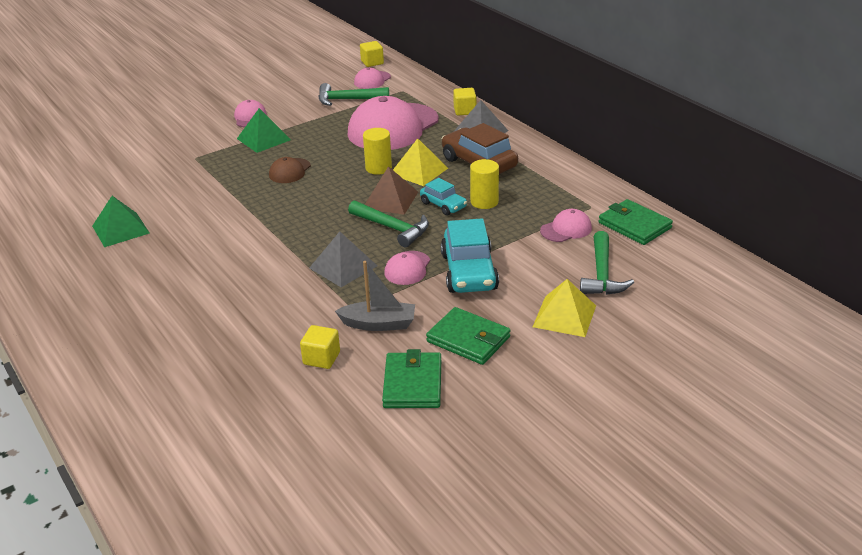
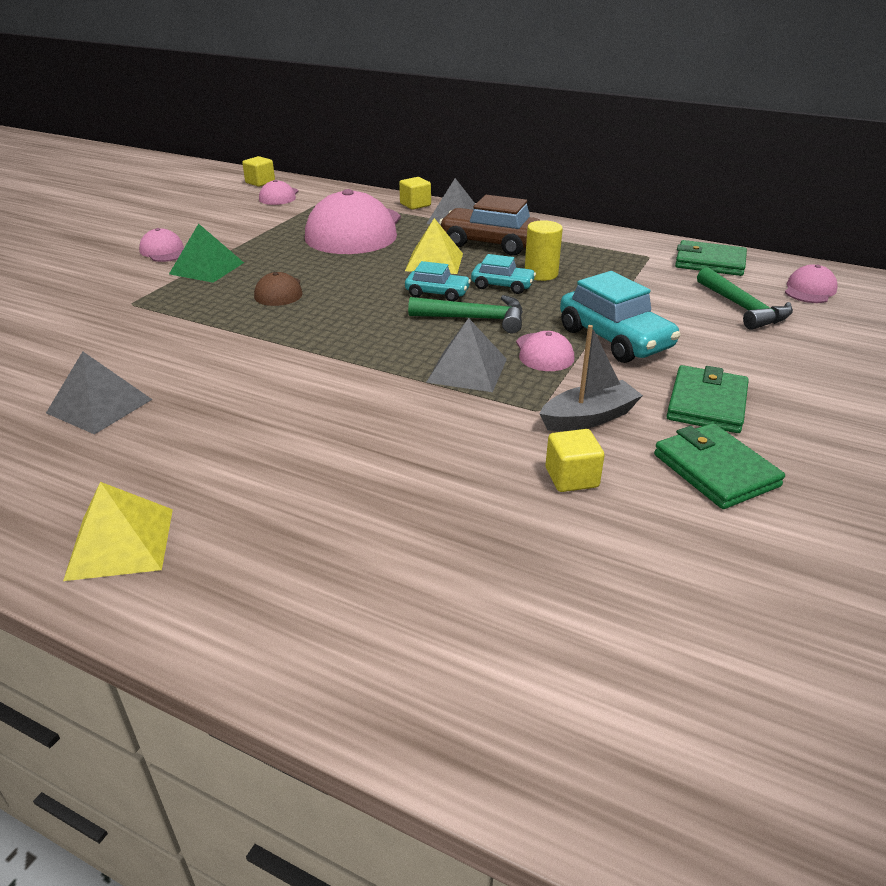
camera: 30 degrees left, 0 degrees up
green pyramid [92,196,150,247] -> grey pyramid [46,351,153,434]
green hammer [318,83,389,106] -> none
yellow cylinder [363,128,392,175] -> none
brown pyramid [365,166,418,215] -> turquoise car [405,261,471,301]
green wallet [426,307,511,365] -> green wallet turned 75 degrees counterclockwise [667,365,749,433]
yellow pyramid [533,279,596,337] -> yellow pyramid moved to [63,482,173,581]
pink cap [540,209,592,242] -> pink cap moved to [785,264,838,303]

